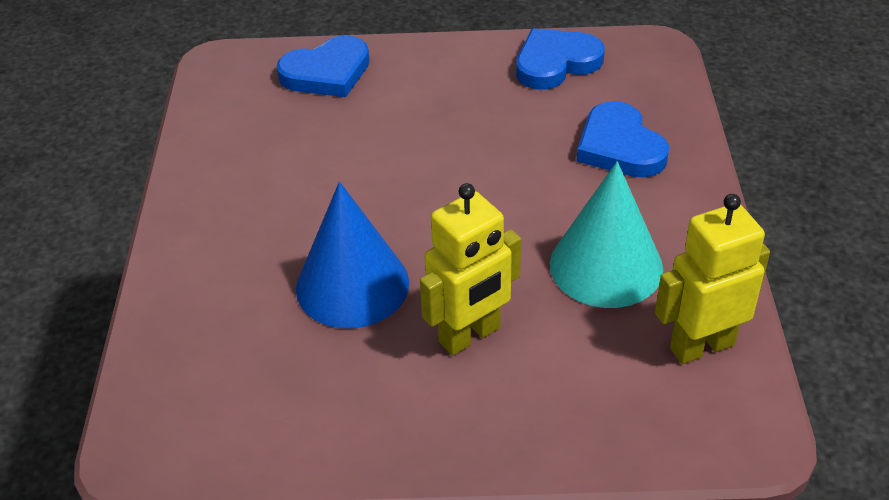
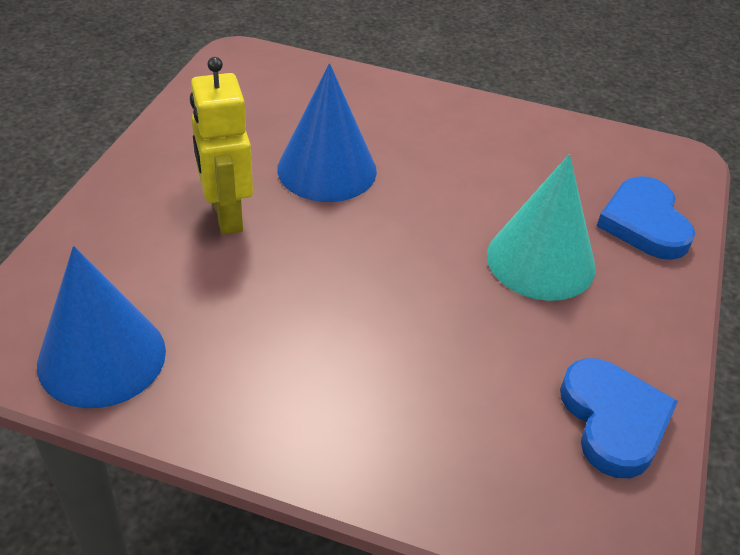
camera: 105 degrees right, 0 degrees up
turquoise cone [550,161,663,308] -> turquoise cone moved to [487,154,596,301]
blue heart [576,101,669,178] -> none
yellow robot [655,194,770,364] -> blue cone [37,246,166,408]

